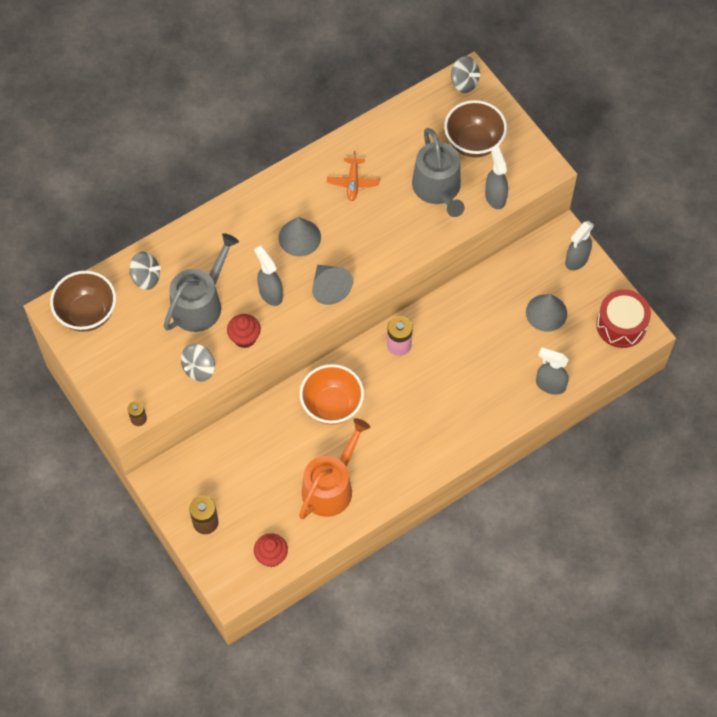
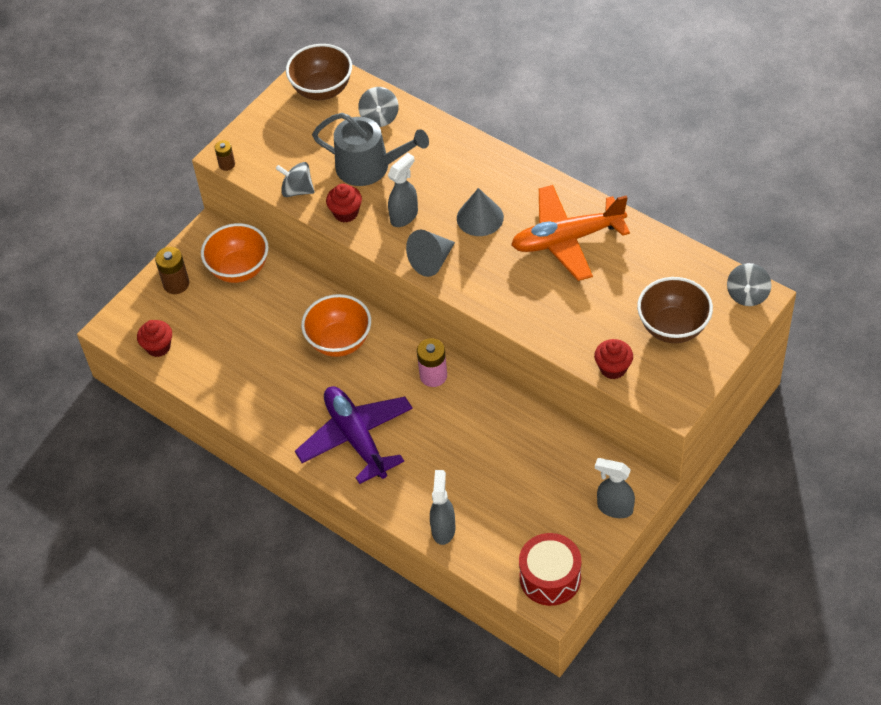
camera: 75 degrees right, 10 degrees down
orange watering can [299,418,370,519] -> none
orange plane [327,151,379,201] -> orange plane [511,185,630,281], size x2.07
grey watering can [412,128,465,217] -> none
grey spray bottle [485,146,508,209] -> red cupcake [594,339,633,379]
grey cone [526,294,567,332] -> none
none -> orange bowl [201,223,268,283]
none -> purple plane [295,386,413,484]

